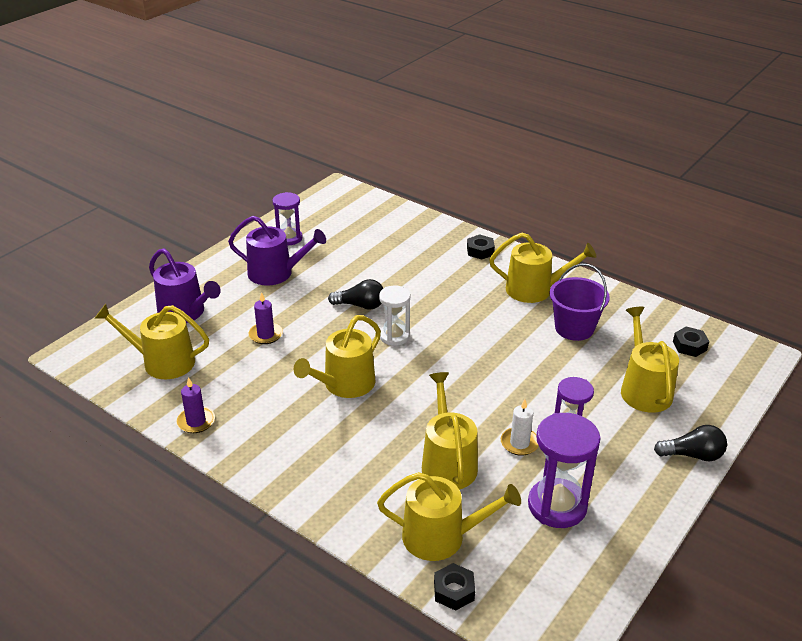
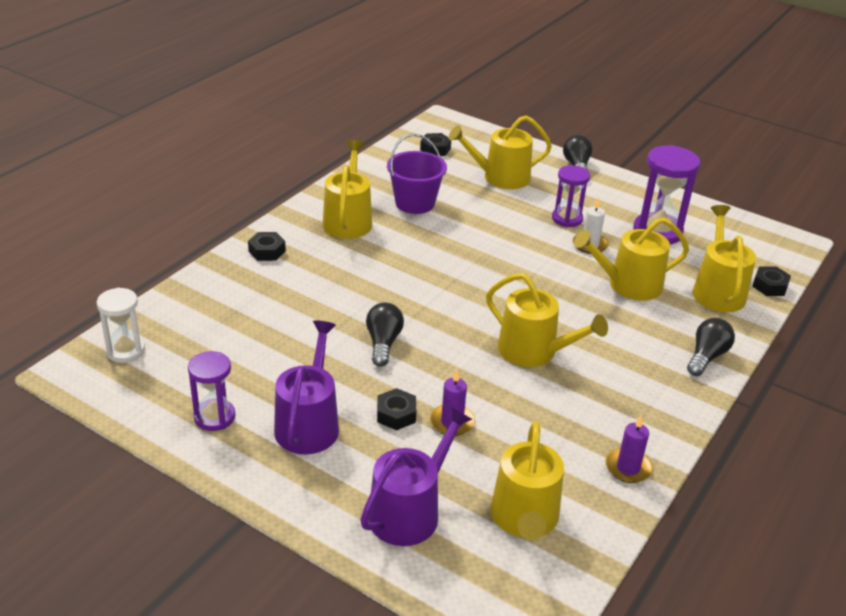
camera: 95 degrees left, 0 degrees up
white hourglass [379,286,410,346] -> white hourglass moved to [97,287,145,363]
none -> black nut [377,388,416,430]
none -> black light bulb [687,318,735,376]

